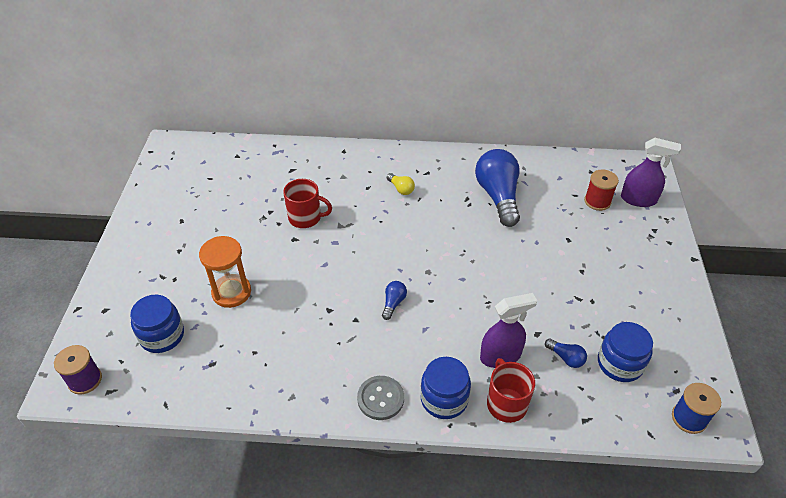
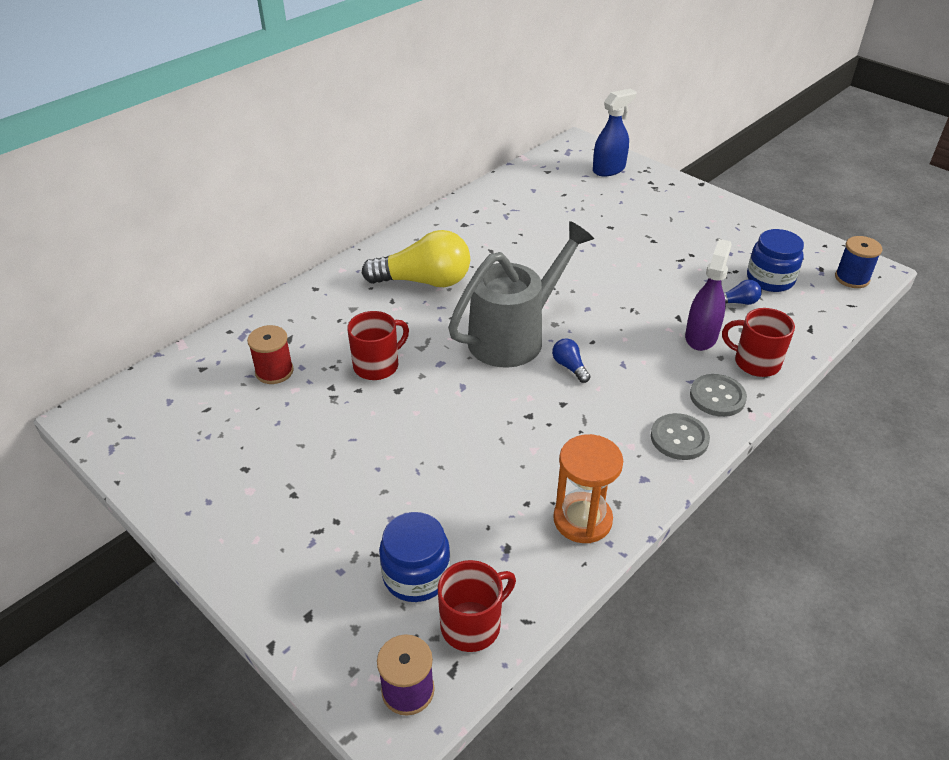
camera: 50 degrees left, 5 degrees down
orange hourglass [199,236,251,308] -> orange hourglass moved to [553,434,623,543]
yellow light bulb [387,173,415,195] -> yellow light bulb [362,230,470,287], size x2.31
blue jar [420,357,471,419] -> grey button [690,374,747,417]
blue light bulb [475,149,520,227] -> none
red spool [584,169,619,211] -> red spool moved to [247,325,294,384]
purple spray bottle [621,138,681,207] -> blue spray bottle [593,88,637,176]
none -> red mug [438,560,516,652]
none -> grey watering can [448,221,594,368]

